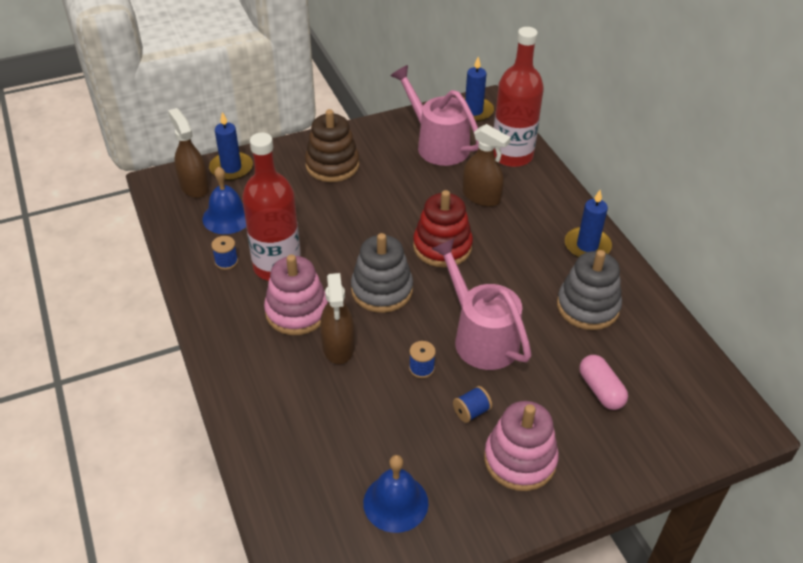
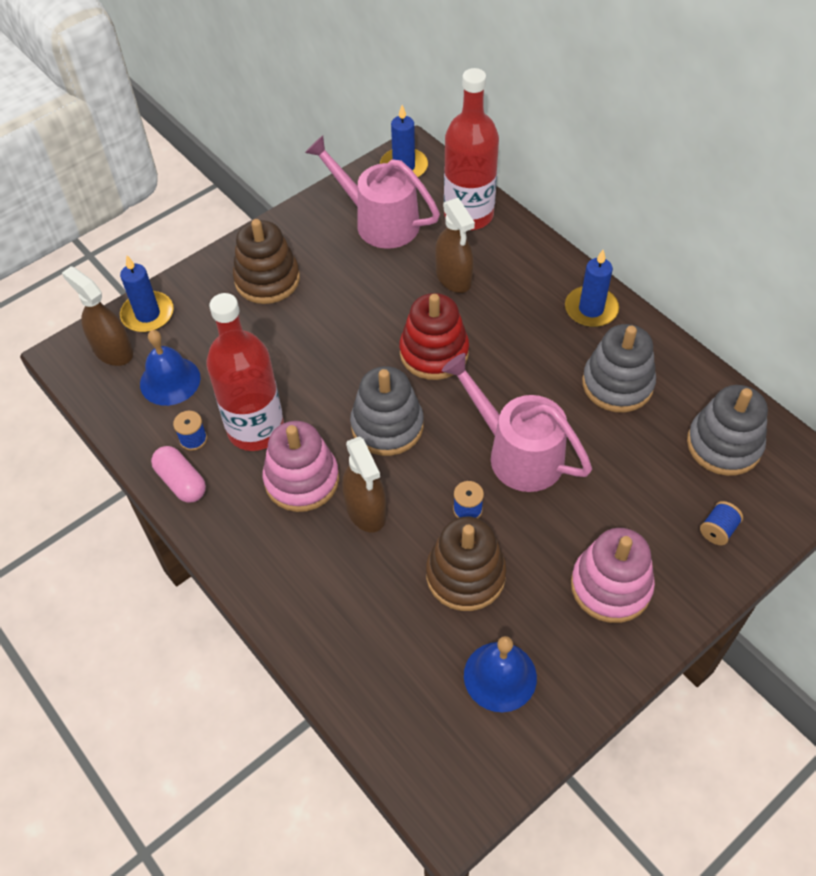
camera: 15 degrees left, 10 degrees up
blue spool [453,386,492,423] -> blue spool moved to [700,501,743,545]
brown spray bottle [463,124,511,207] -> brown spray bottle turned 45 degrees clockwise [435,198,475,293]
pink capsule [579,355,628,410] -> pink capsule moved to [151,446,206,503]
none -> brown stacking toy [426,517,507,611]
none -> grey stacking toy [687,385,768,476]

